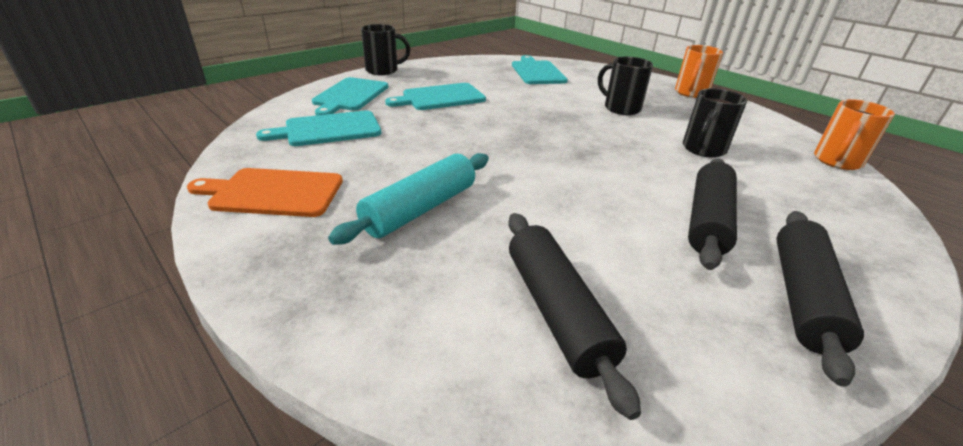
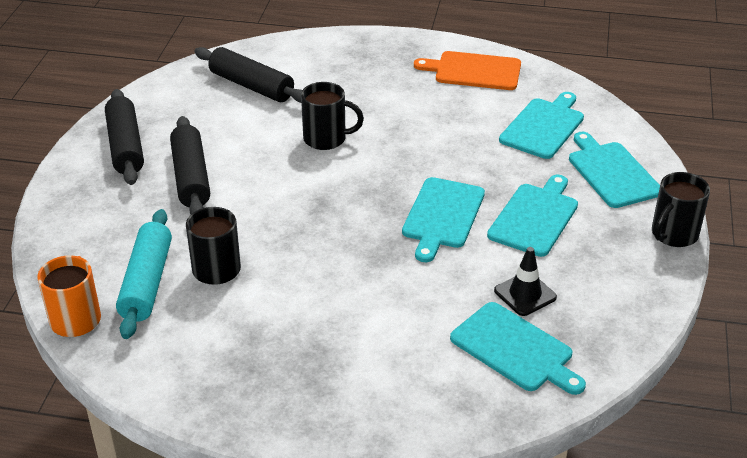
camera: 145 degrees right, 5 degrees up
orange cutting board [187,168,343,217] -> orange cutting board turned 135 degrees counterclockwise [414,51,521,90]
turquoise rolling pin [328,153,489,245] -> turquoise rolling pin moved to [116,209,172,339]
black mug [598,56,653,115] -> black mug moved to [301,82,364,150]
orange mug [675,45,723,98] -> none
none -> turquoise cutting board [402,177,485,262]
none -> black traffic cone [494,247,557,316]

